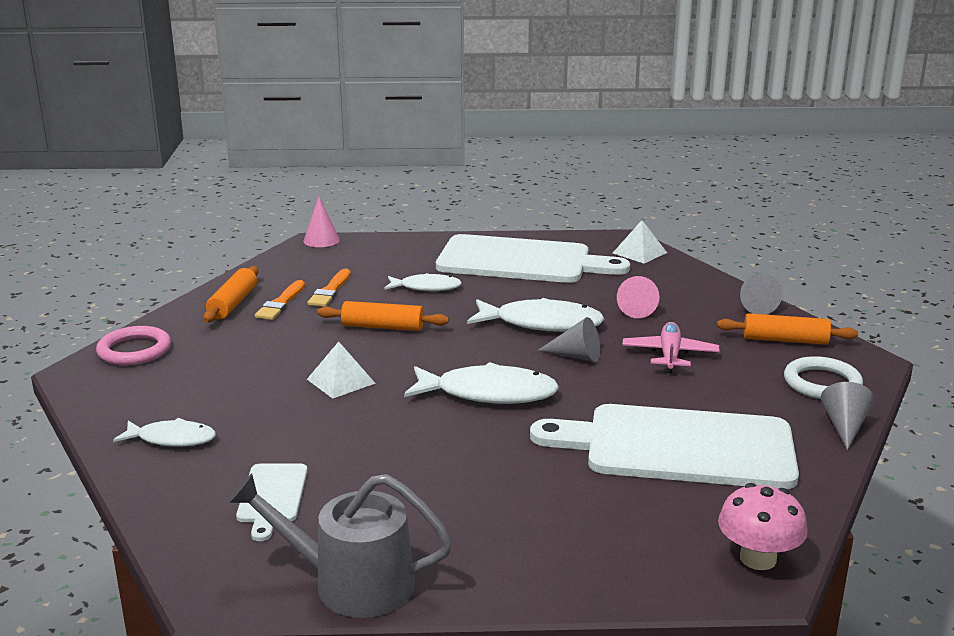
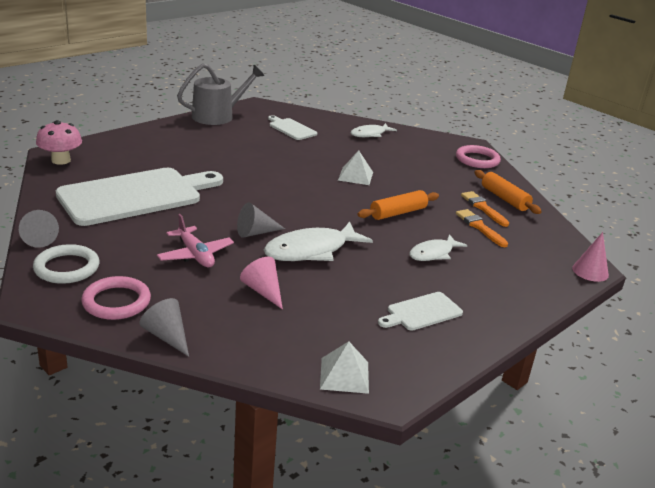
camera: 135 degrees right, 5 degrees up
white fish [404,362,559,404] -> none
white cutting board [436,234,630,283] -> white cutting board [378,292,463,330], size x0.45
orange rolling pin [717,313,858,345] -> pink ring [81,276,151,320]

